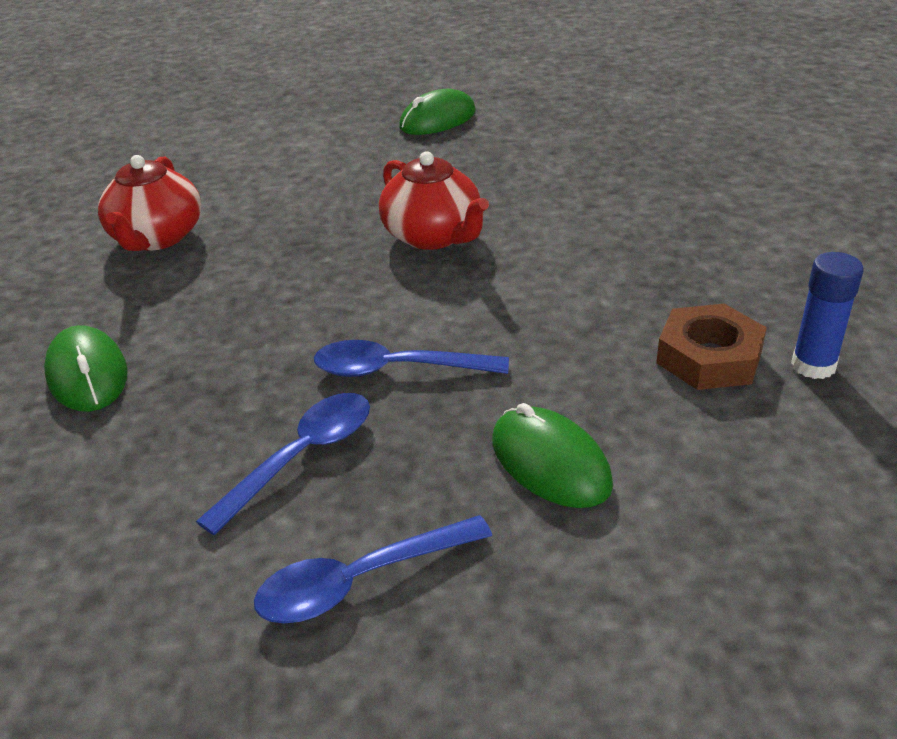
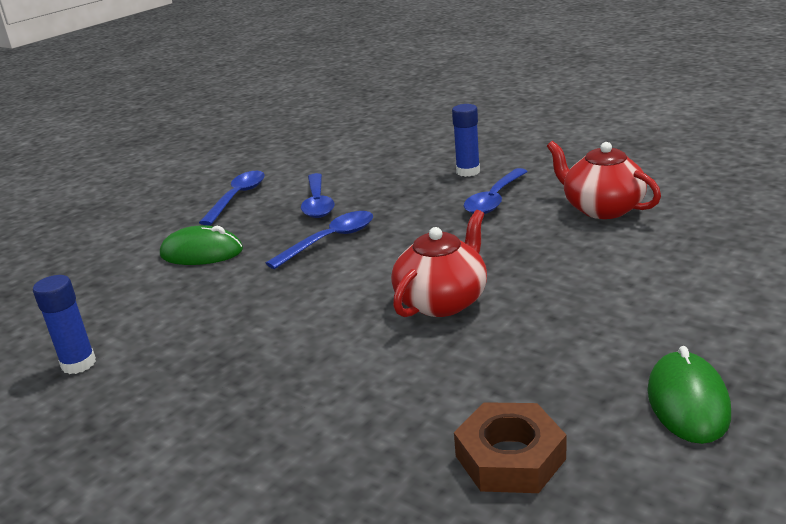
camera: 135 degrees right, 10 degrees down
green mouse [44,325,128,412] -> blue glue stick [452,104,480,177]
red teapot [379,151,489,250] -> red teapot turned 120 degrees clockwise [391,210,487,317]
brown nut [656,304,767,390] -> brown nut moved to [454,402,566,493]
none -> blue spoon [464,168,528,214]

